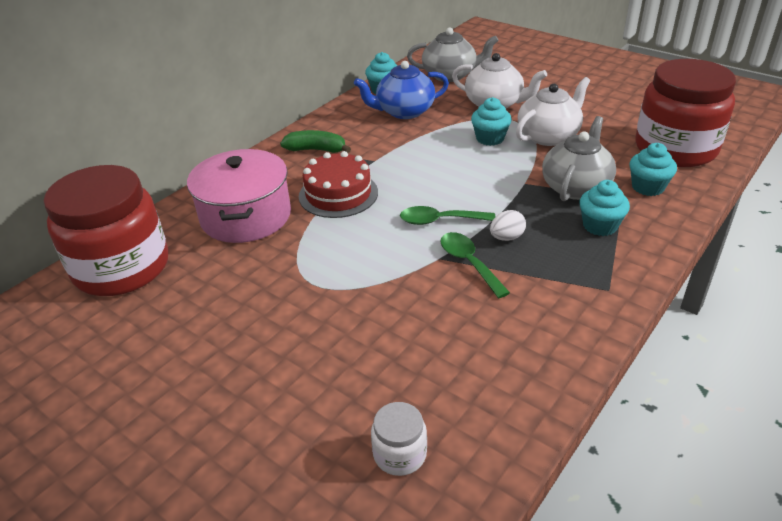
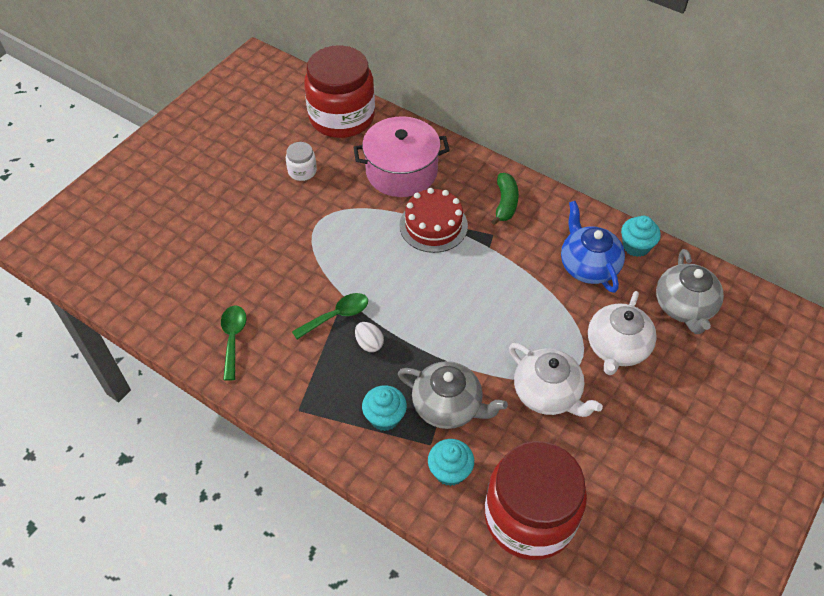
camera: 85 degrees right, 15 degrees up
white jar [371,402,427,476] -> white jar moved to [286,142,317,181]
green spoon [400,206,496,225] -> green spoon moved to [221,306,246,381]
turquoise cupcake [471,97,512,146] -> none

